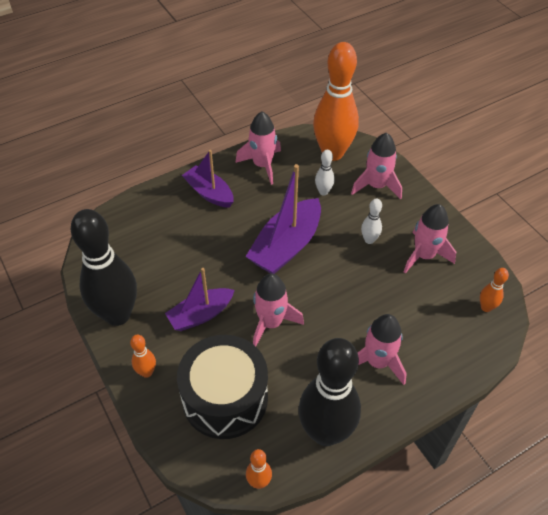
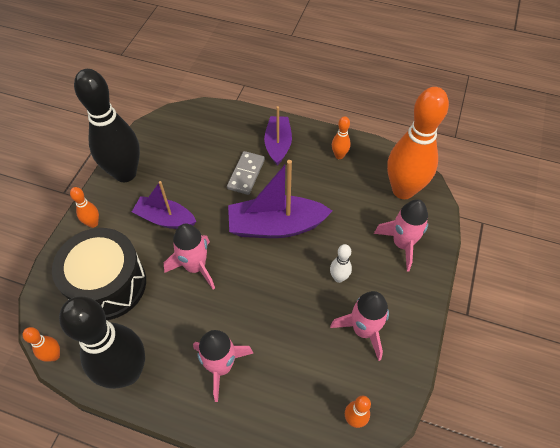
camera: 50 degrees right, 5 degrees up
pink rocket [235,112,281,185] -> orange bowling pin [332,116,351,159]
white bowling pin [315,150,335,195] -> none
none -> grey domino [227,151,265,195]

